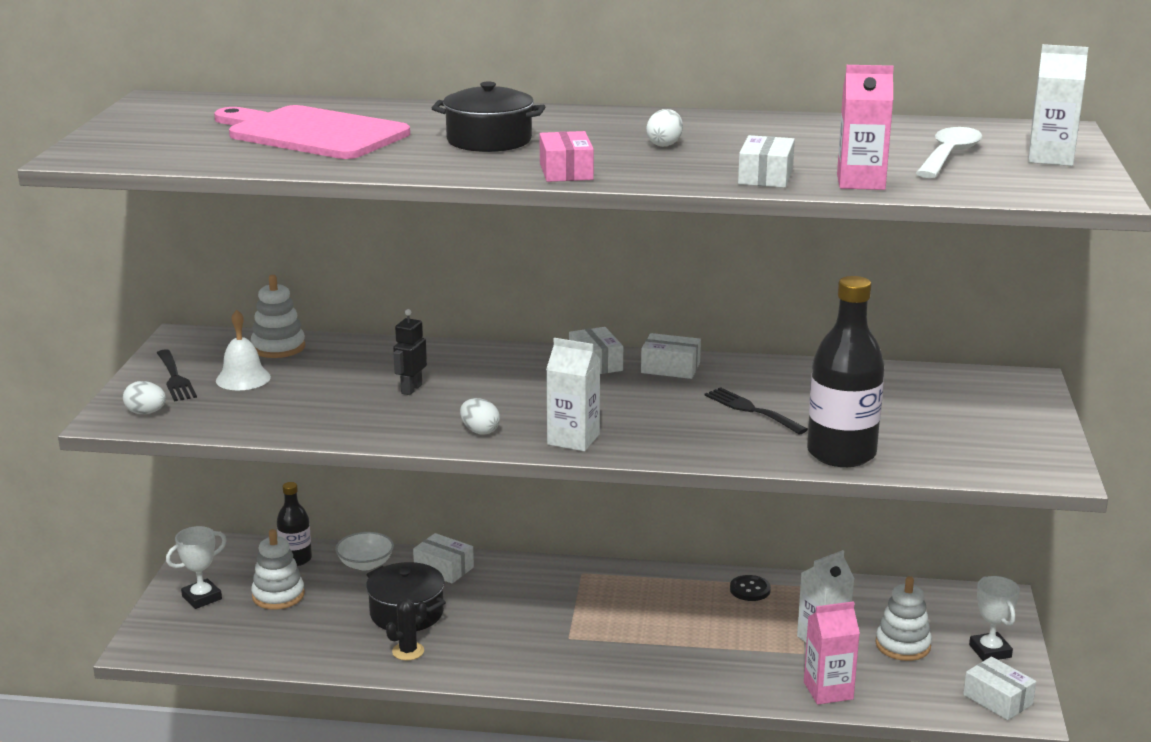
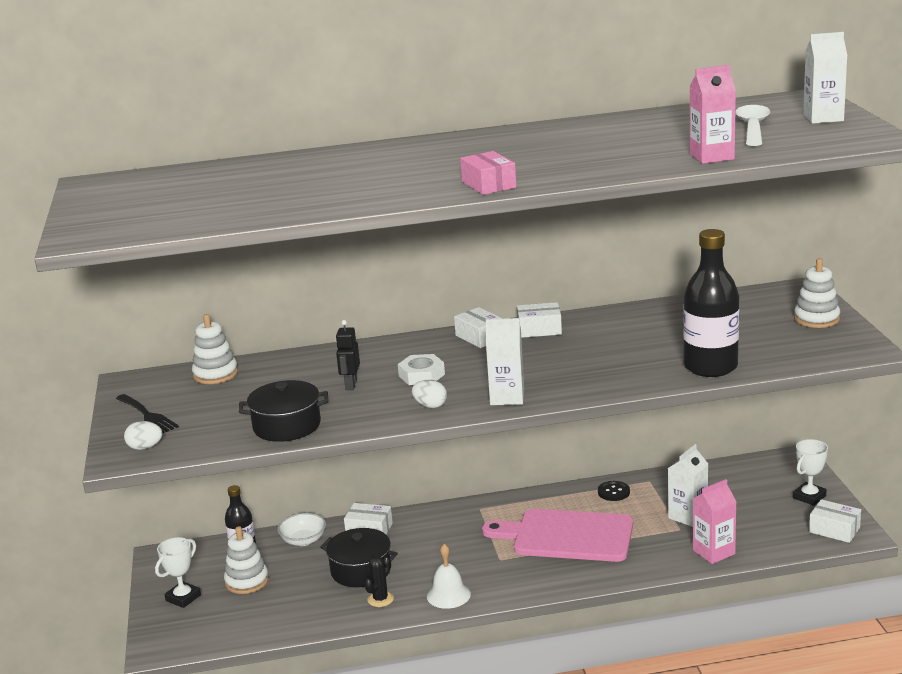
camera: 15 degrees left, 0 degrees up
pink cutting board [214,105,410,159] -> pink cutting board moved to [482,509,633,562]
white bell [216,310,271,390] -> white bell moved to [427,544,471,609]
black pot [432,81,545,152] -> black pot moved to [239,380,329,442]
white egg [646,109,683,147] -> none
black fork [704,387,808,434] -> none
white box [738,135,795,188] -> none
white stacking toy [875,576,932,661] -> white stacking toy moved to [794,258,840,328]
white trophy [969,576,1020,661] -> white trophy turned 75 degrees clockwise [793,439,828,506]
none -> white nut [398,354,445,385]

